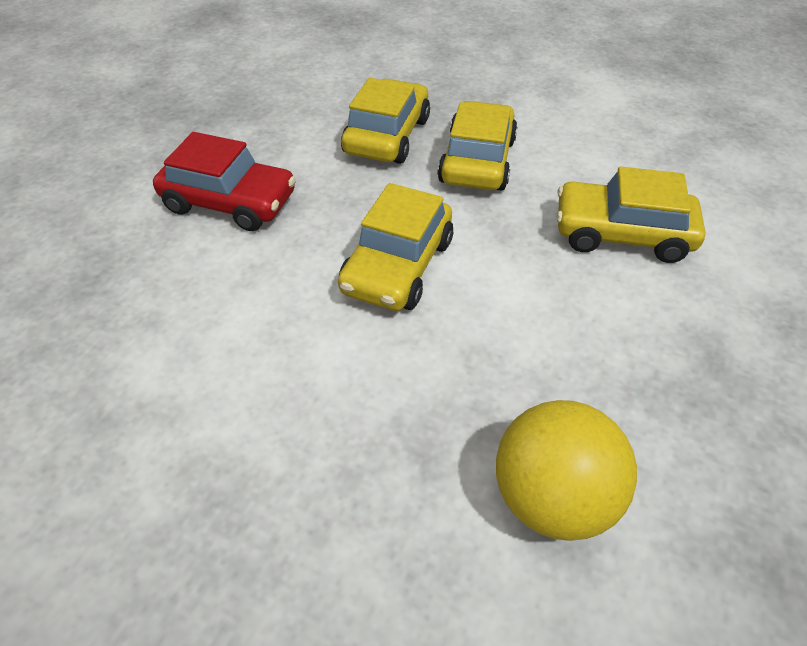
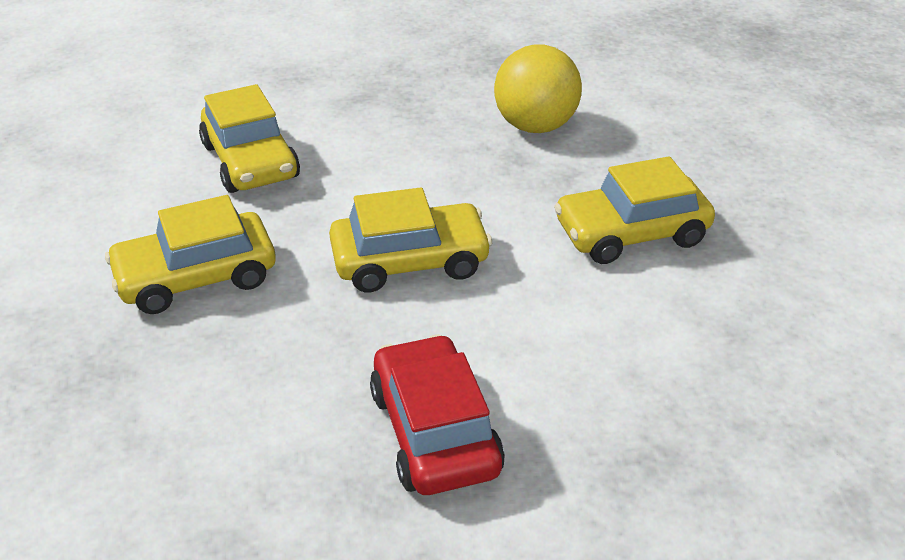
camera: 125 degrees left, 10 degrees down
yellow car [341,78,430,164] -> yellow car moved to [554,156,715,264]

